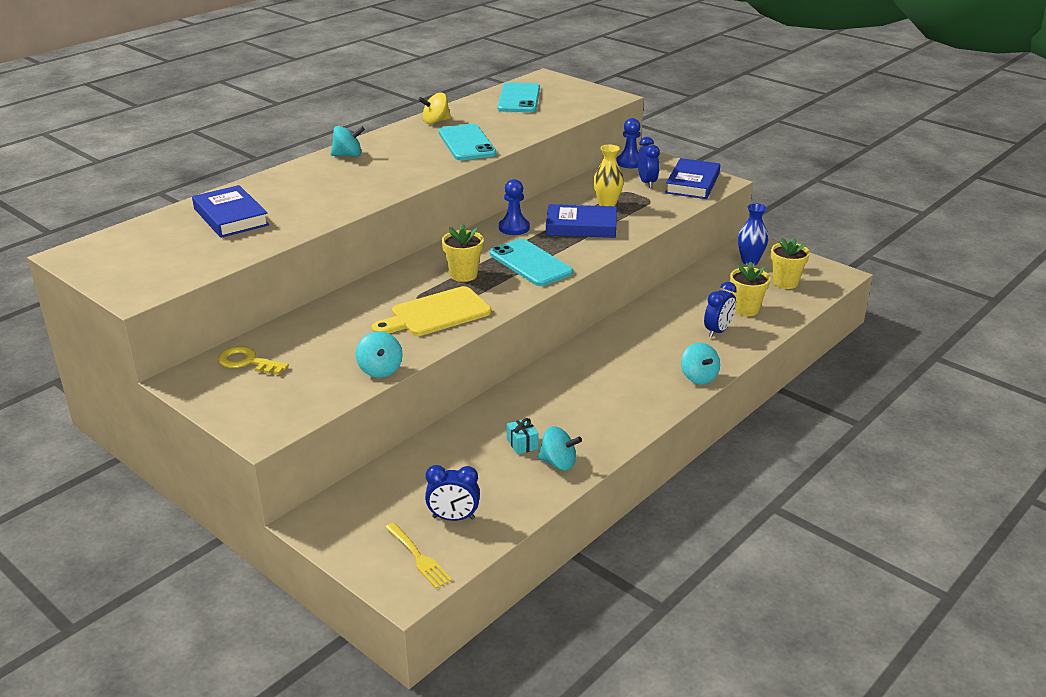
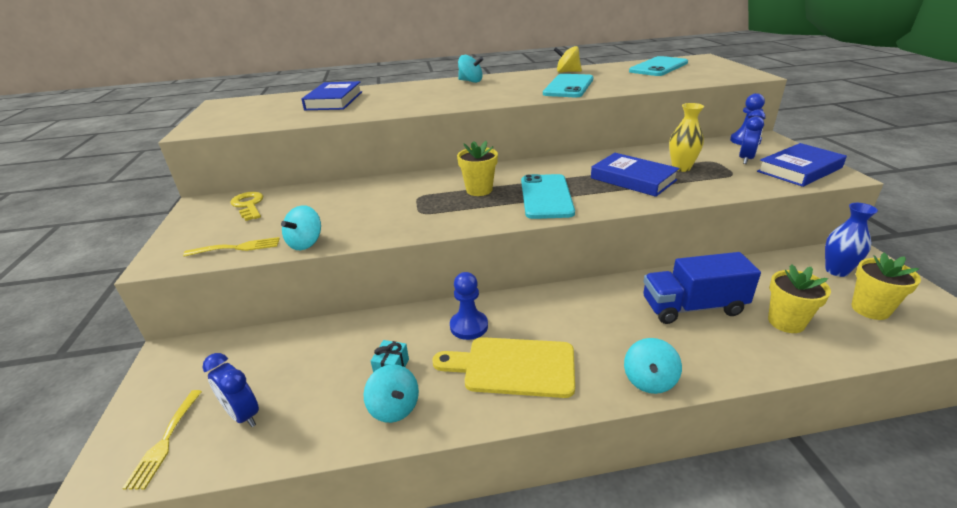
camera: 40 degrees right, 0 degrees up
yellow cutting board [372,286,491,336] -> yellow cutting board moved to [433,337,575,398]
blue pawn [499,179,530,235] -> blue pawn moved to [450,272,488,340]
blue clock [704,282,737,338] -> none
none -> yellow fork [183,237,280,257]
none -> blue truck [643,252,761,324]

